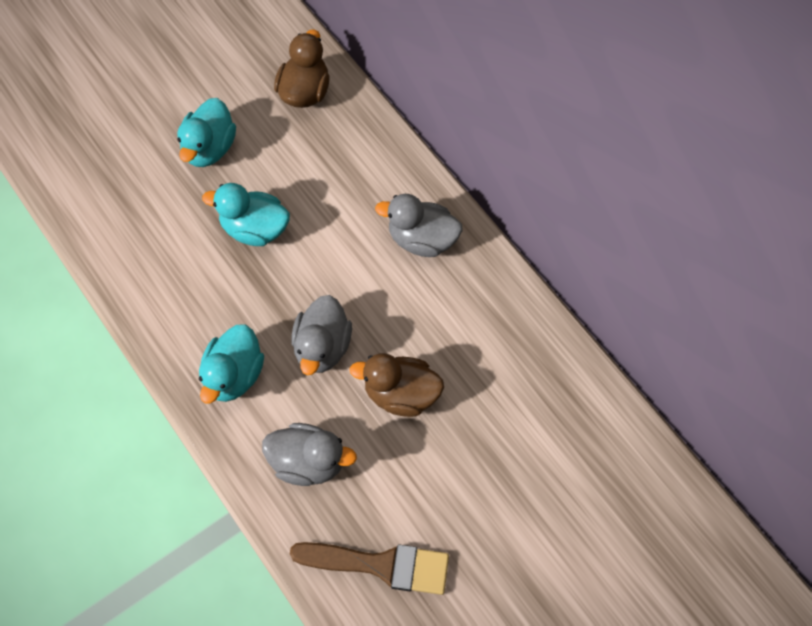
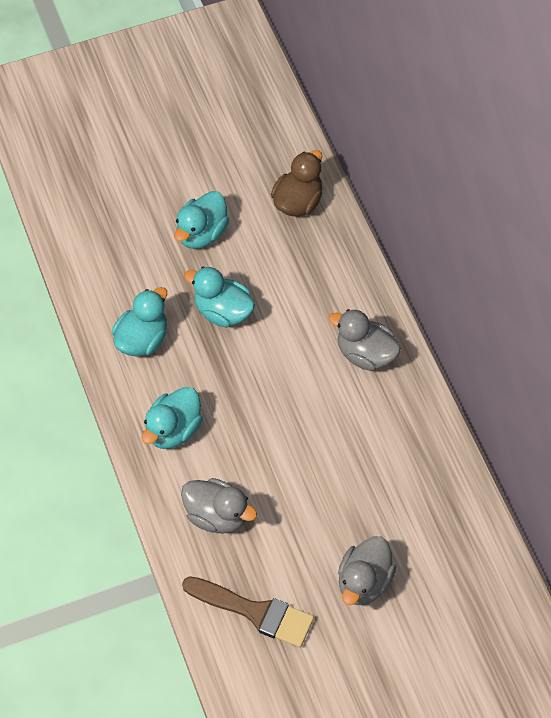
camera: 15 degrees right, 5 degrees down
grey duck [291,295,352,375] -> grey duck moved to [338,536,396,605]
brown duck [349,353,444,417] -> none
none -> turquoise duck [112,287,167,357]

